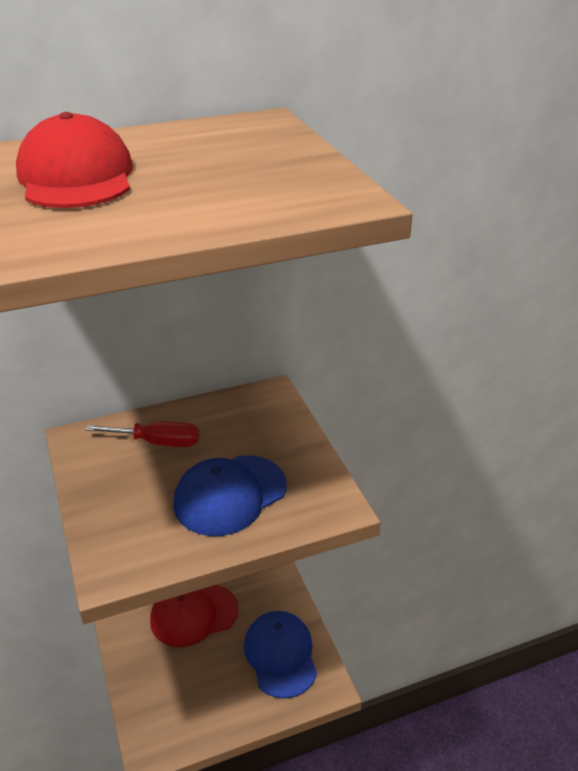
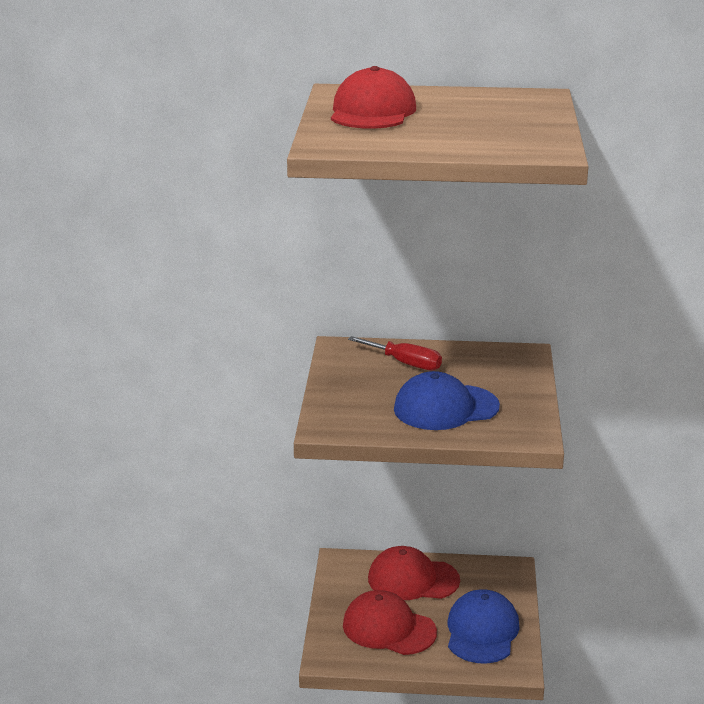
camera: 25 degrees right, 10 degrees down
none -> red cap [343,590,437,655]

